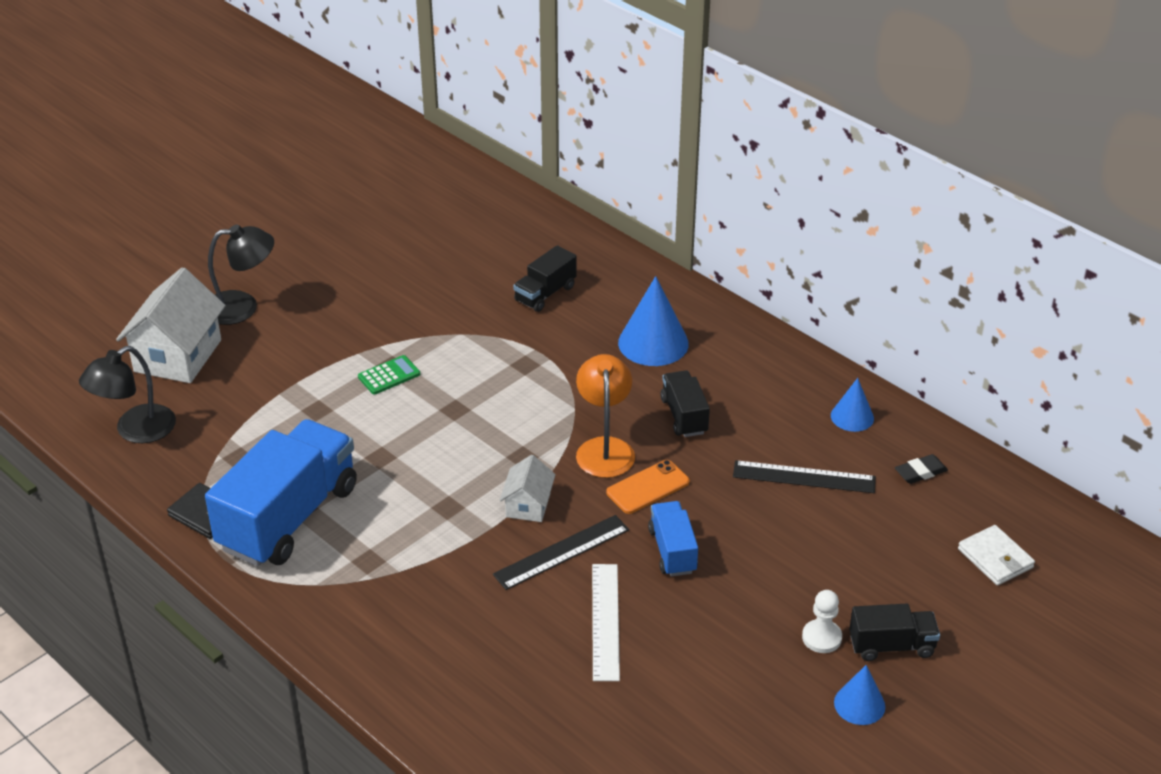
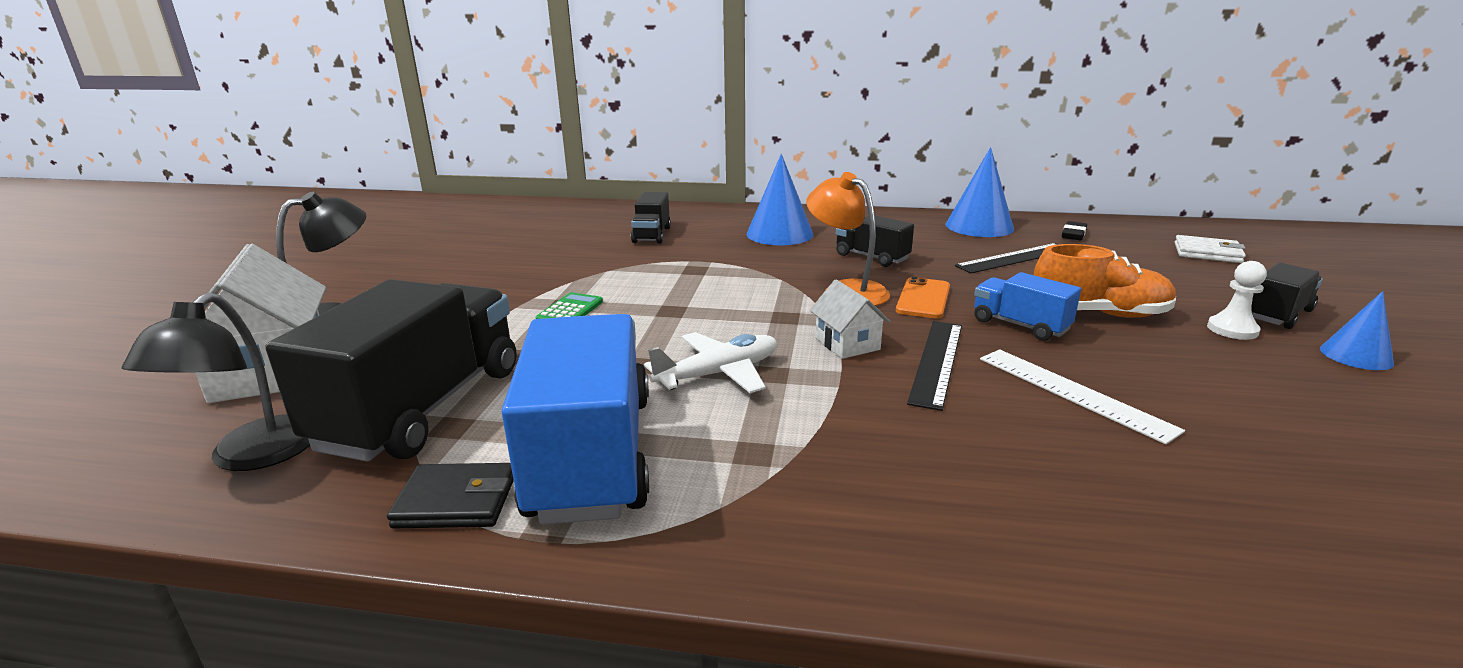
camera: 35 degrees left, 15 degrees down
blue cone [831,378,874,432] -> blue cone [945,147,1014,237], size x1.71
none -> black truck [265,279,516,462]
none -> white plane [644,332,777,393]
none -> orange shoe [1034,244,1176,318]

